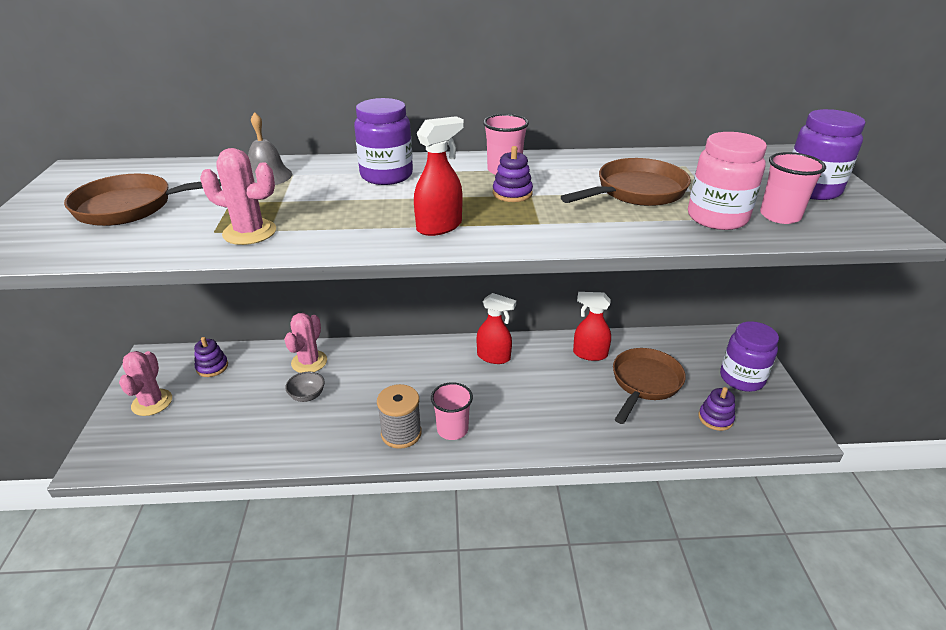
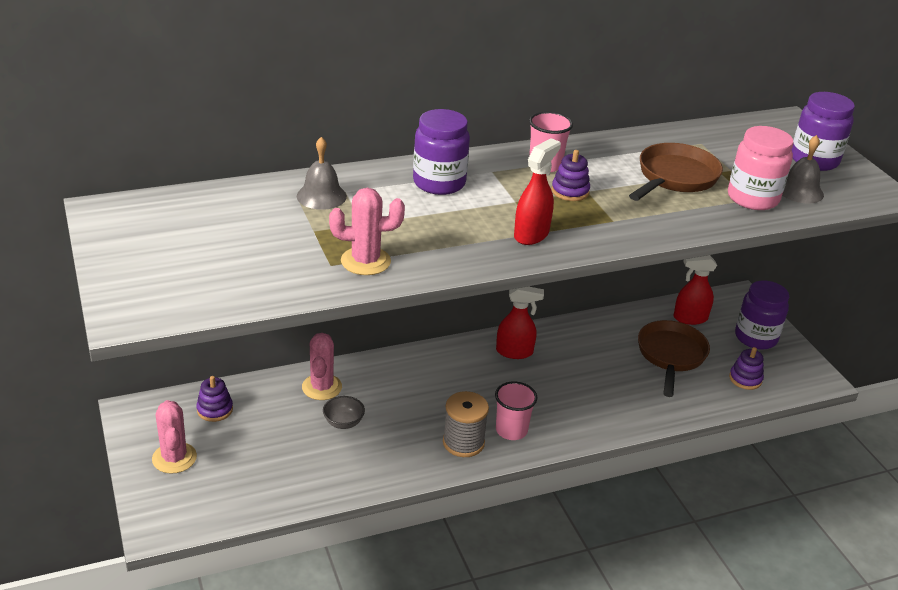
camera: 20 degrees left, 0 degrees up
brown pan [64,174,221,226] -> none
red spray bottle [573,292,611,361] -> red spray bottle moved to [674,255,717,325]
pink cup [760,152,826,224] -> grey bell [782,135,824,204]

